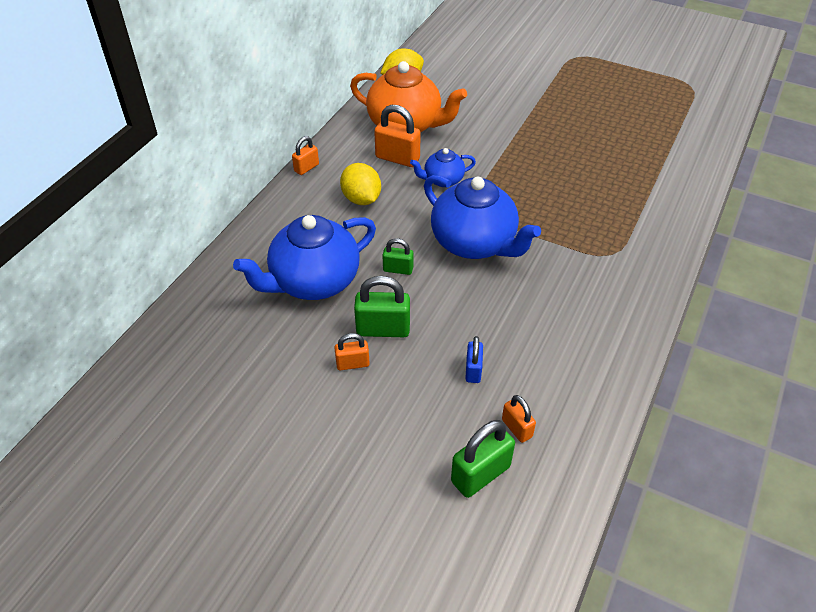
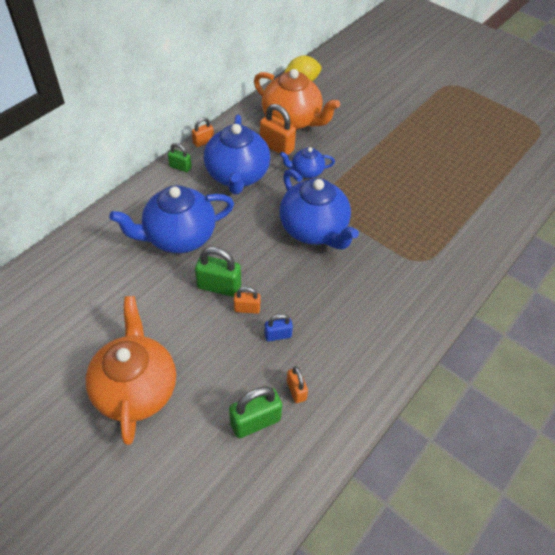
camera: 10 degrees right, 5 degrees up
orange padlock [334,333,370,370] -> orange padlock moved to [234,287,261,314]
yellow lemon [340,163,381,205] -> blue teapot [204,115,270,194]
green padlock [383,238,413,275] -> green padlock moved to [168,143,192,172]
blue padlock [465,336,483,383] -> blue padlock turned 60 degrees clockwise [265,314,293,341]
none -> orange teapot [86,296,176,445]

